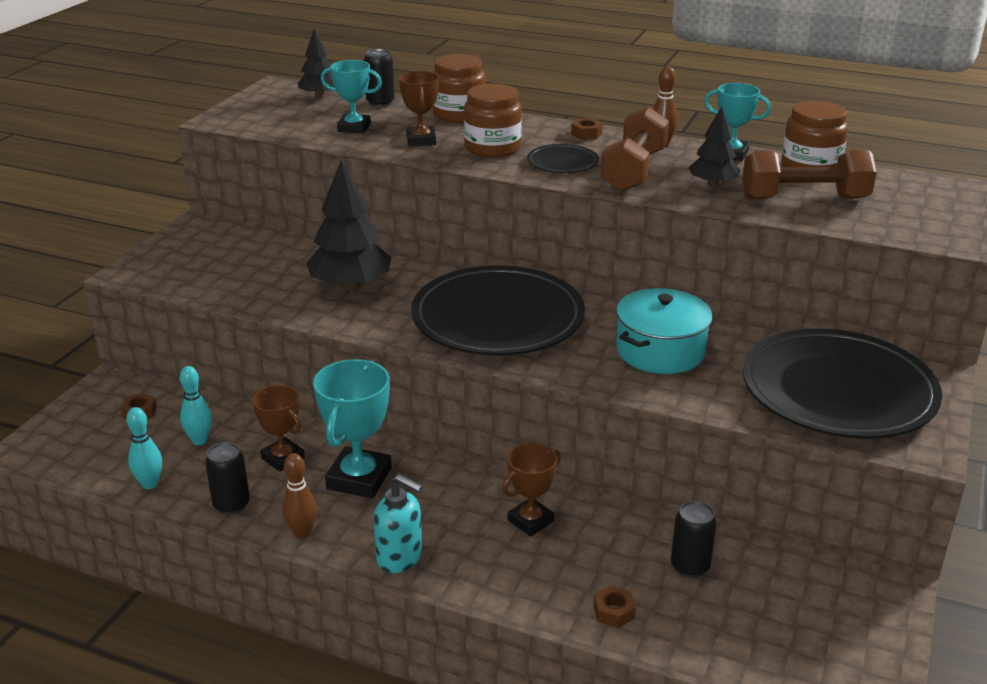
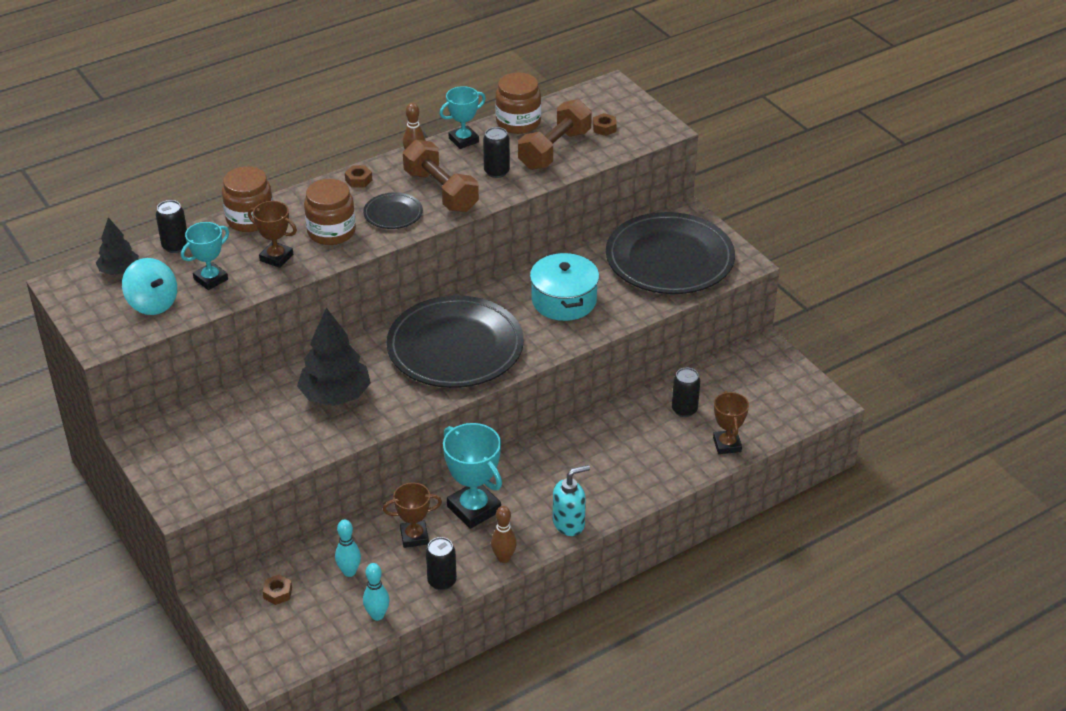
camera: 55 degrees left, 10 degrees up
brown trophy [502,443,561,536] -> brown trophy moved to [713,391,749,454]
brown nut [594,586,636,628] -> brown nut moved to [593,113,617,136]
black tree [688,106,740,187] -> black can [483,127,510,178]
none -> turquoise spinning top [122,258,177,315]

